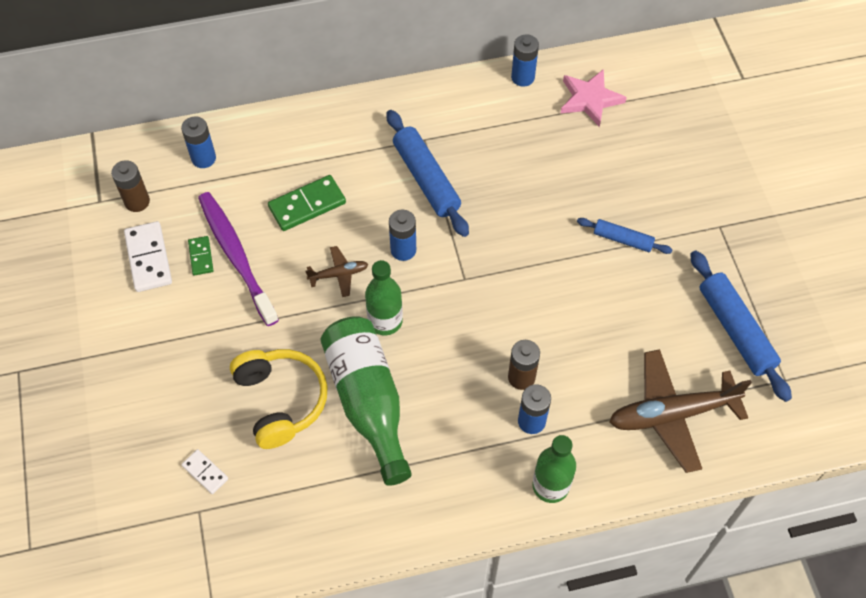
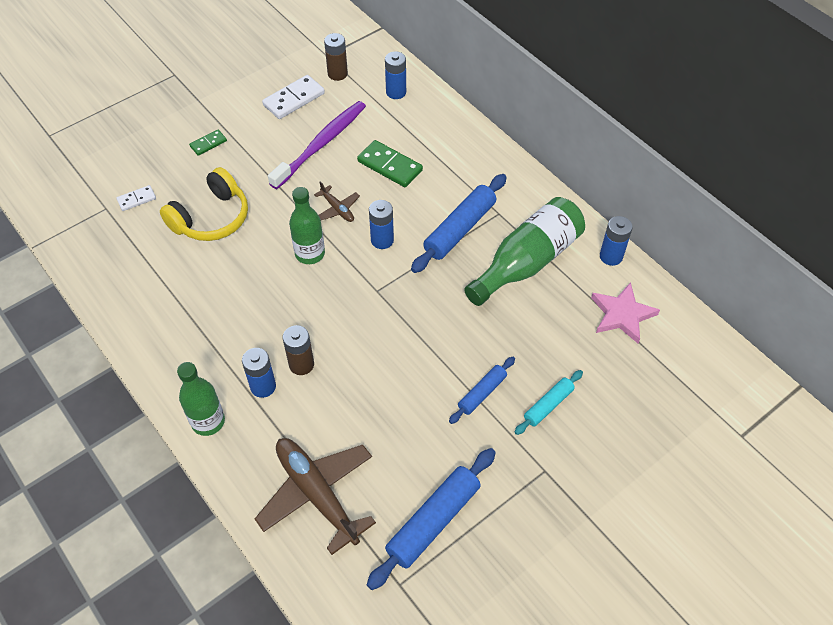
camera: 65 degrees right, 5 degrees down
white domino [181,449,228,494] -> white domino turned 45 degrees clockwise [116,185,156,211]
green domino [188,236,213,276] -> green domino moved to [189,129,227,156]
green bottle [320,316,412,486] -> green bottle moved to [464,197,585,306]
blue rolling pin [577,218,672,254] -> blue rolling pin turned 45 degrees clockwise [449,357,515,424]
none -> turquoise rolling pin [515,370,583,435]

